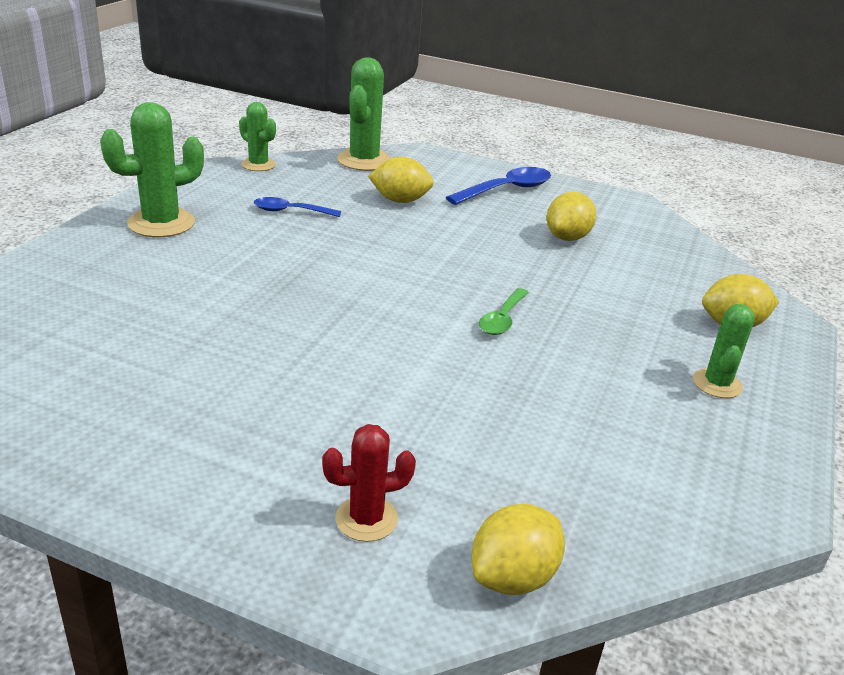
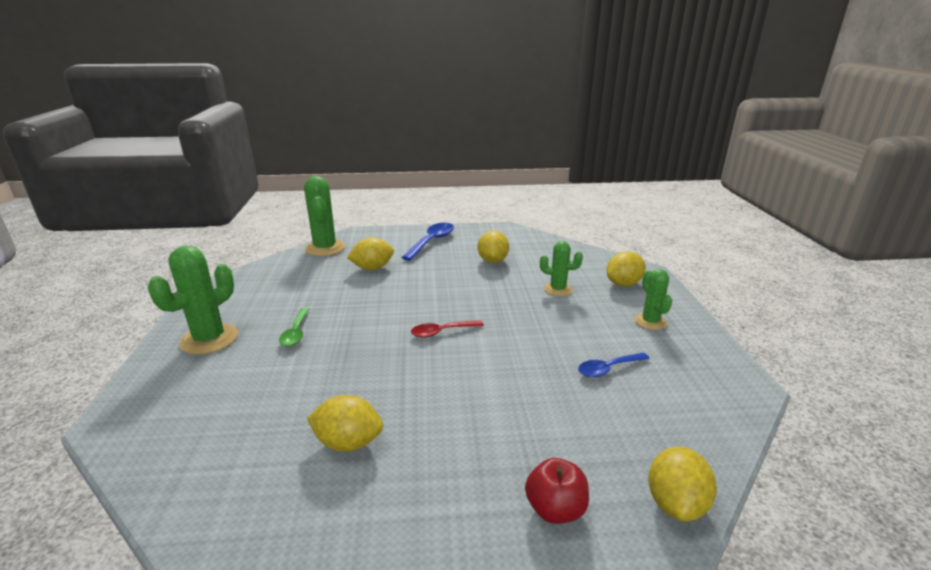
camera: 25 degrees left, 5 degrees down
green cactus [239,102,276,171] -> green cactus moved to [540,241,583,296]
blue spoon [254,197,341,217] -> blue spoon moved to [578,353,650,377]
red cactus [322,424,416,542] -> red apple [525,458,589,524]
green spoon [479,288,529,335] -> green spoon moved to [279,308,310,347]
none -> yellow lemon [307,395,383,452]
none -> red spoon [411,320,484,338]

